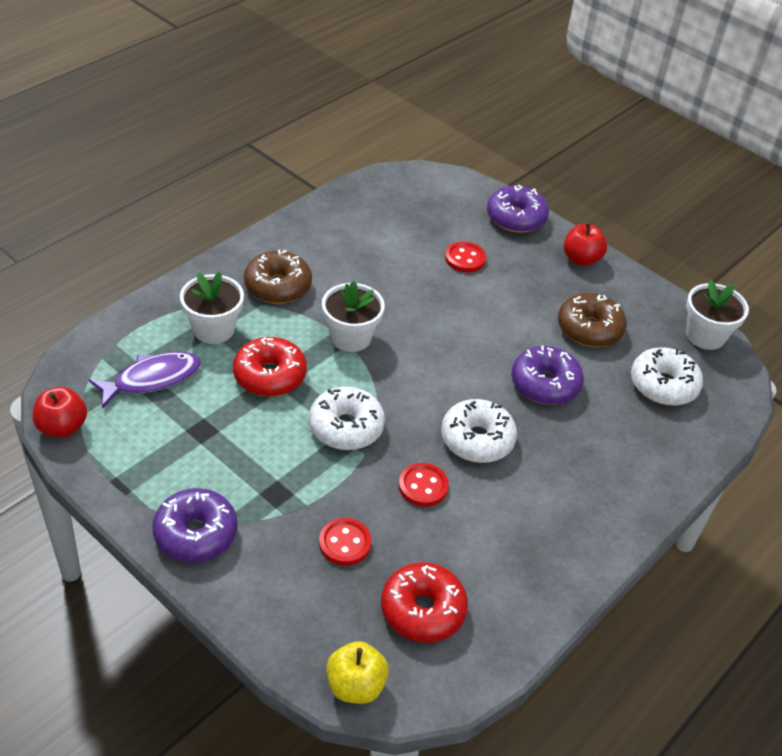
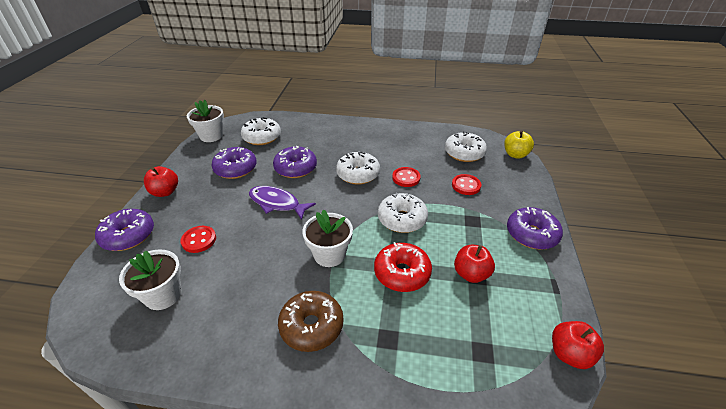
camera: 120 degrees left, 5 degrees down
purple fish [89,352,201,408] -> purple fish moved to [249,186,316,220]
white flower pot [180,272,244,344] -> white flower pot moved to [119,249,182,310]
red donut [381,562,468,643] -> white donut [445,131,487,162]
brown donut [558,293,627,347] -> purple donut [211,147,257,179]
none -> red apple [454,245,495,283]

